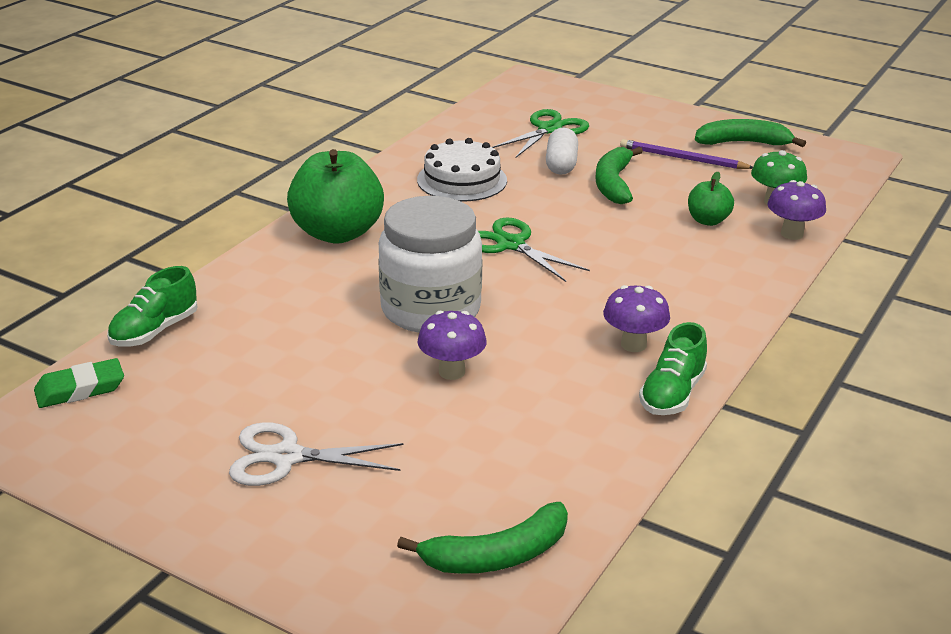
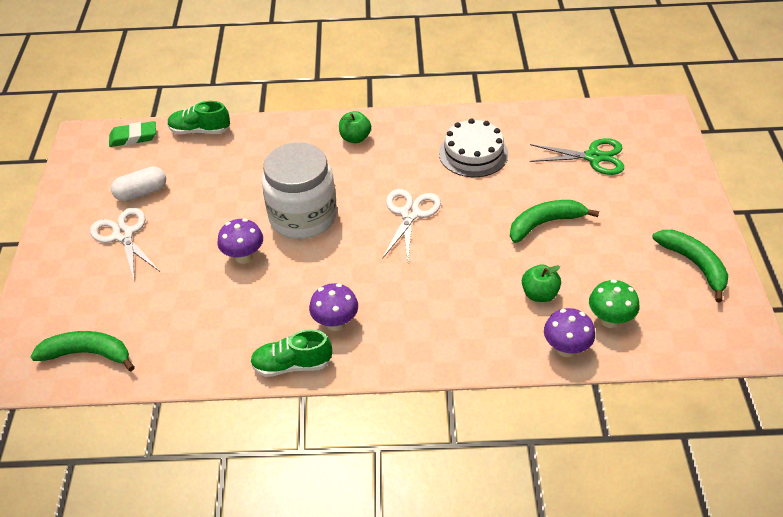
camera: 60 degrees right, 15 degrees up
green eraser [34,358,124,408] -> green eraser turned 45 degrees counterclockwise [109,121,156,147]
green apple [287,149,384,244] -> green apple [339,111,371,143], size x0.50
green banana [397,502,568,574] -> green banana turned 150 degrees clockwise [30,331,135,371]
green scissors [478,217,590,282] -> white scissors [382,189,441,260]
white capsule [546,128,578,175] -> white capsule moved to [111,166,166,202]
purple pencil [620,139,753,169] -> none

